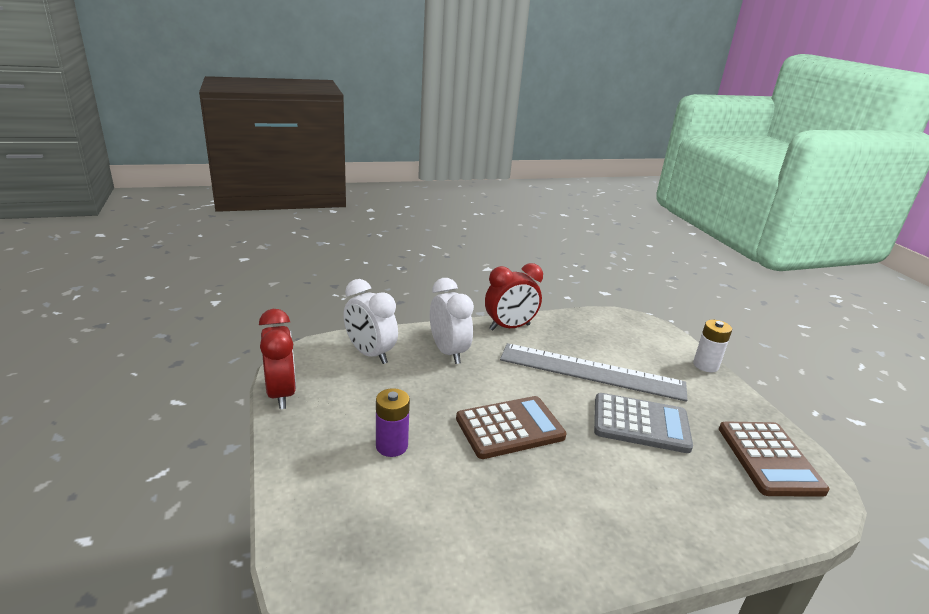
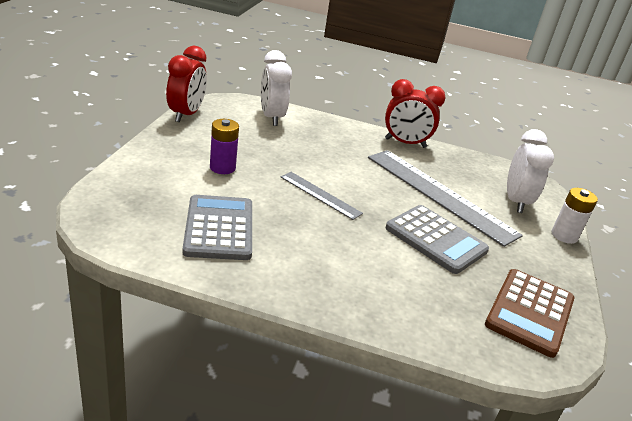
camera: 30 degrees right, 5 degrees up
white clock [430,278,474,364] -> white clock moved to [507,129,554,213]
brown calculator [456,396,566,459] -> grey ruler [281,172,363,220]
none -> grey calculator [183,195,252,260]

